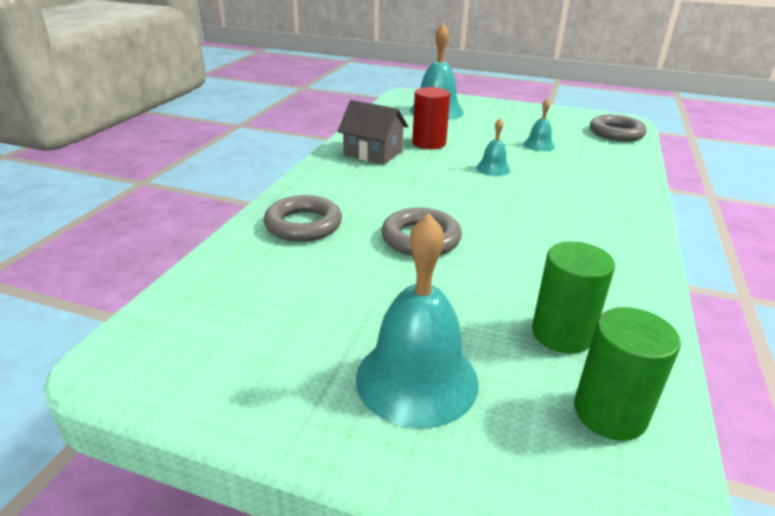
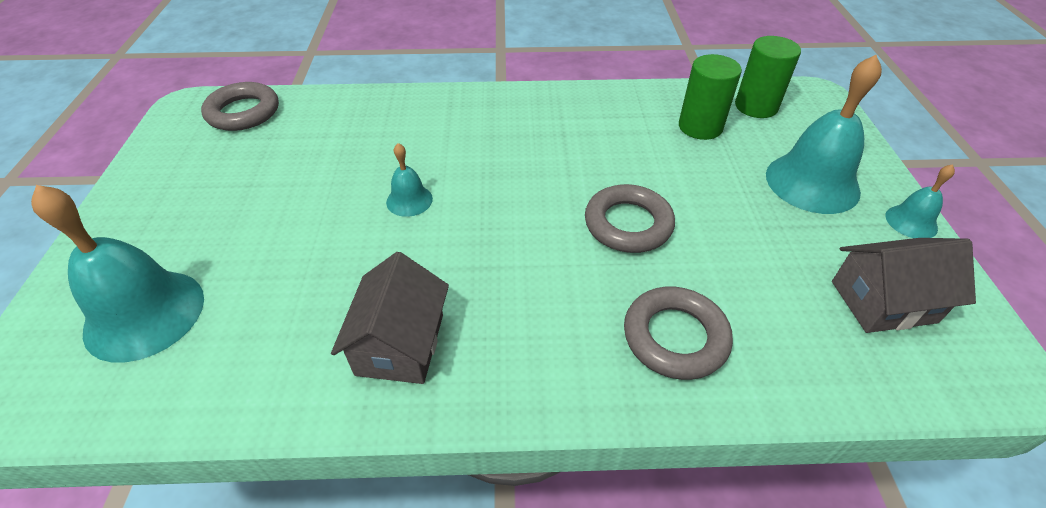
camera: 110 degrees left, 15 degrees up
red cylinder [412,87,450,149] -> none
turquoise bell [523,98,555,151] -> turquoise bell moved to [886,164,955,238]
none -> grey house [832,238,976,333]

